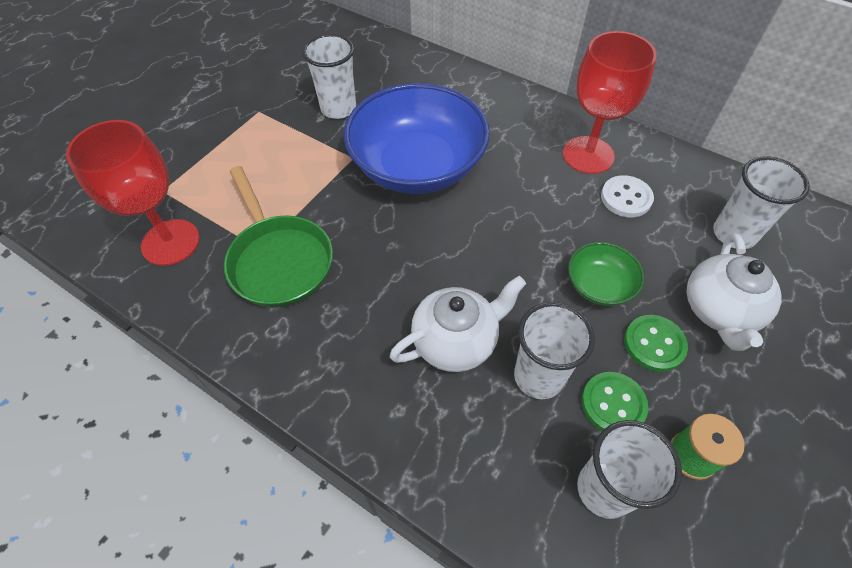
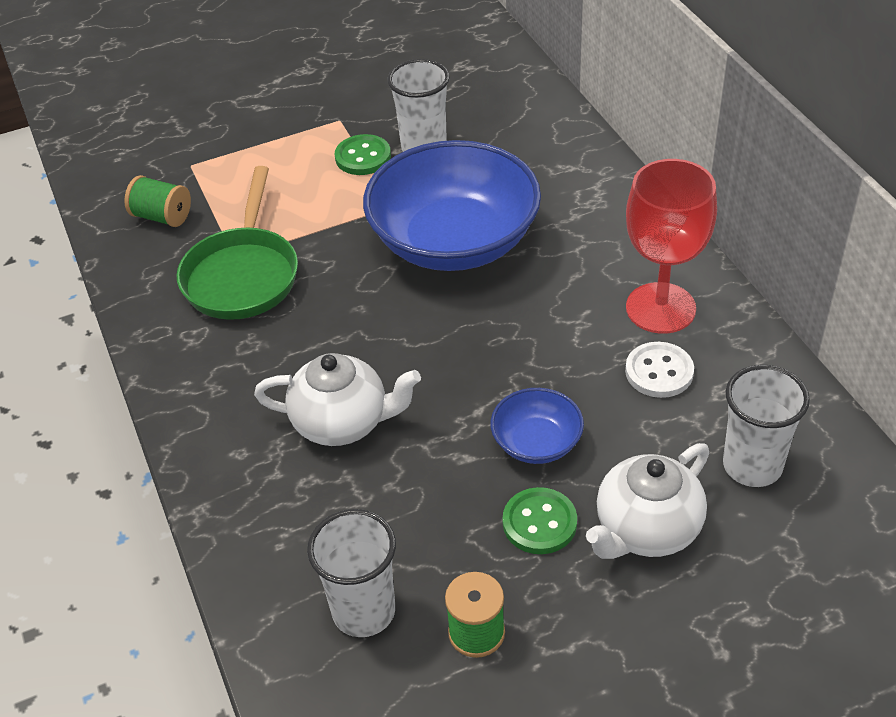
camera: 35 degrees right, 10 degrees down
red goblet [66,120,200,266] -> green spool [124,175,191,227]
white cup [514,302,595,399] -> none
green bowl [568,242,644,306] -> blue bowl [490,388,584,464]
green button [581,372,648,431] -> green button moved to [335,134,391,175]

